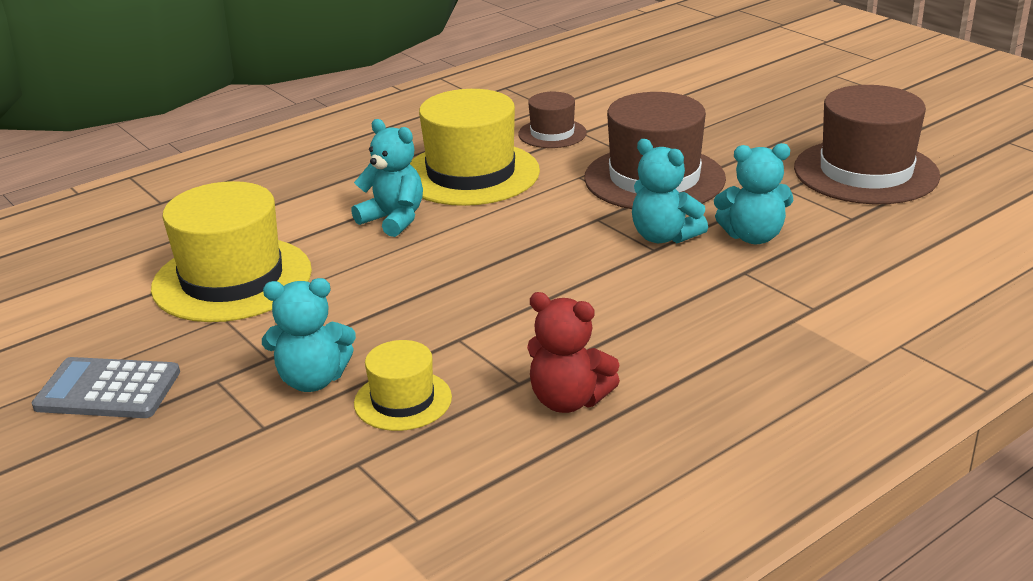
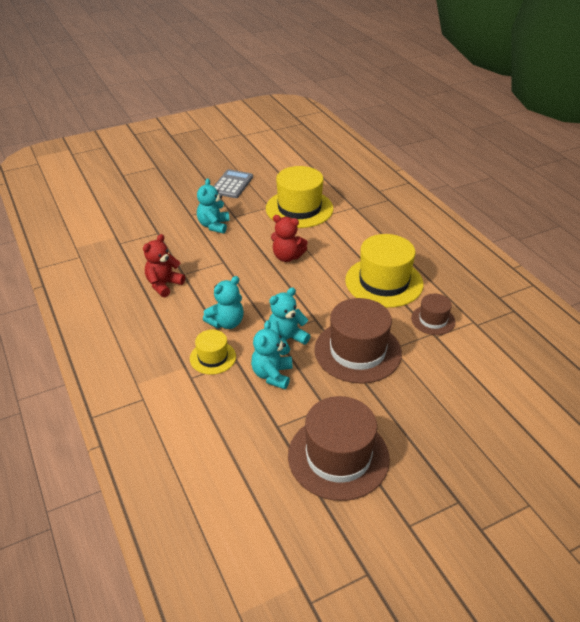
camera: 100 degrees right, 10 degrees up
turquoise teddy bear [351,119,423,237] -> turquoise teddy bear moved to [203,276,244,329]
yellow hat [354,340,452,431] -> yellow hat moved to [190,330,236,375]
none -> red teddy bear [271,215,308,262]

